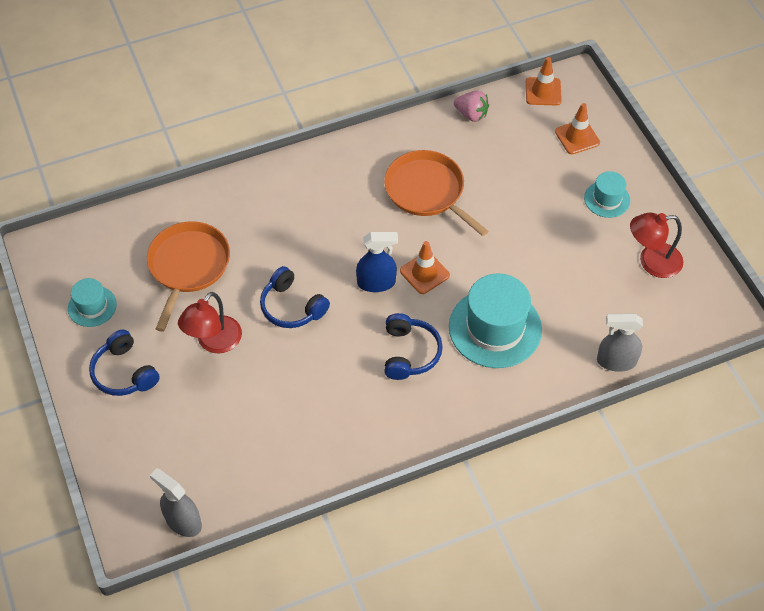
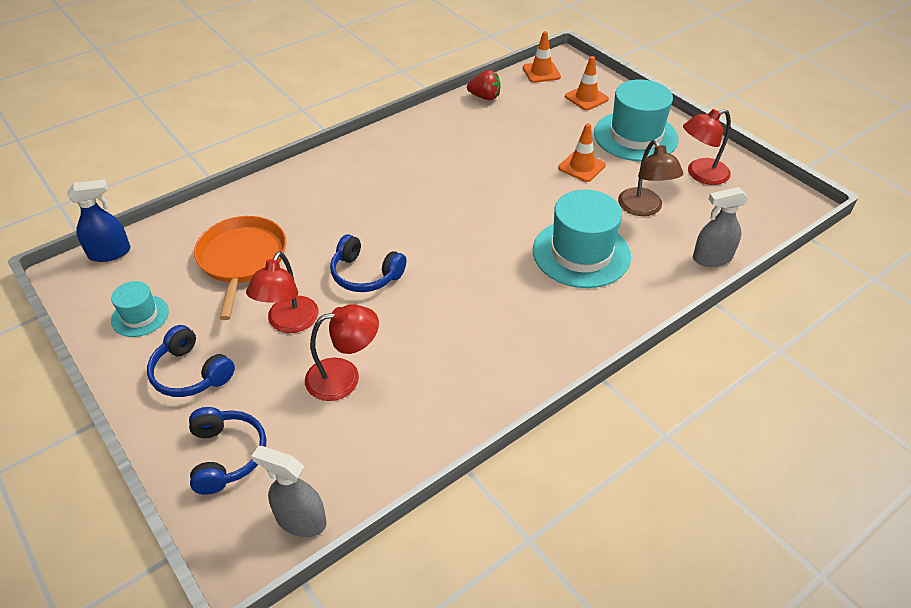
camera: 15 degrees left, 10 degrees down
blue spray bottle [356,232,398,292] -> blue spray bottle moved to [67,179,131,262]
orange pan [384,150,488,236] -> none
blue headphones [385,313,443,380] -> blue headphones moved to [189,407,266,494]
orange traffic cone [400,241,450,294] -> orange traffic cone moved to [558,123,606,182]
pink strawberry [454,91,489,122] -> red strawberry [467,70,501,100]
turquoise hat [584,171,630,218] -> turquoise hat [594,79,678,161], size x1.90
none -> red lamp [305,304,379,401]
none -> brown lamp [618,140,683,216]

